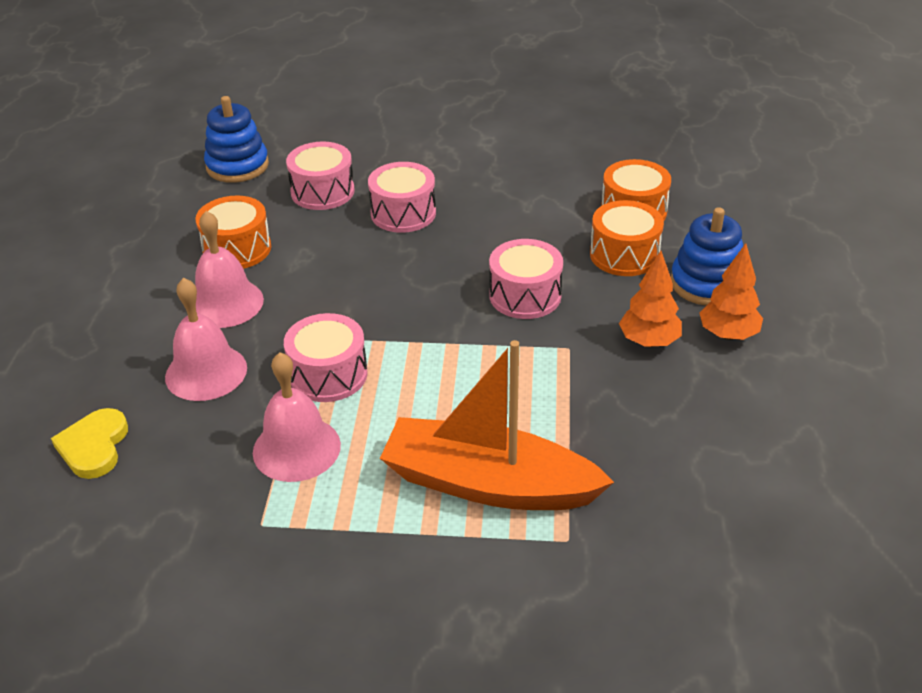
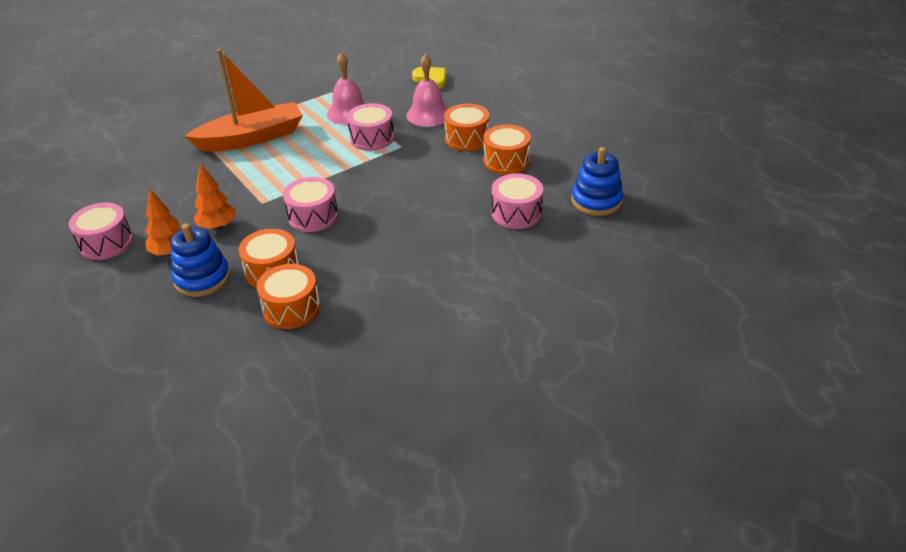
camera: 140 degrees right, 0 degrees up
pink bell [195,211,264,328] -> orange drum [444,104,489,151]
pink drum [368,162,436,233] -> pink drum moved to [69,202,133,260]

